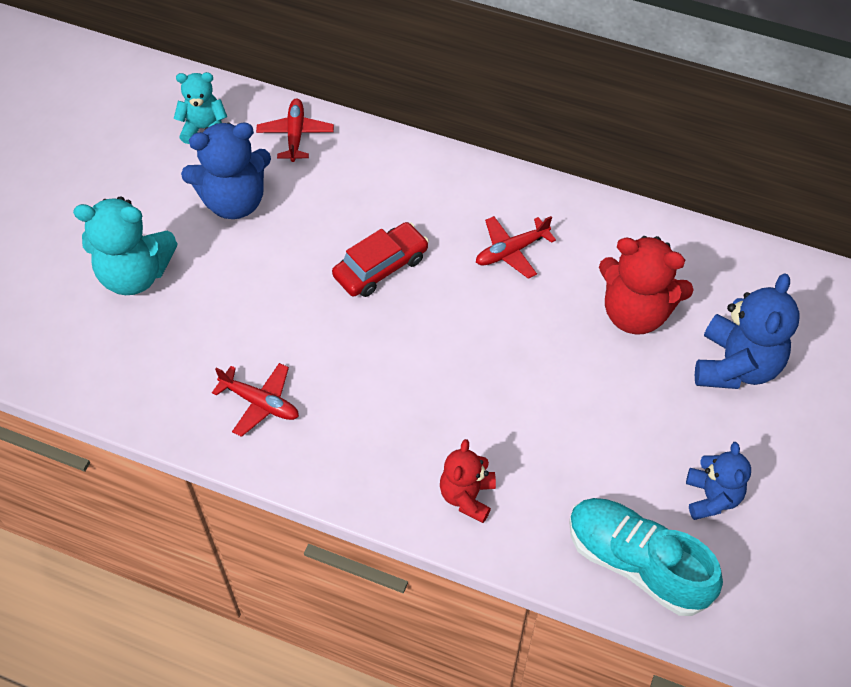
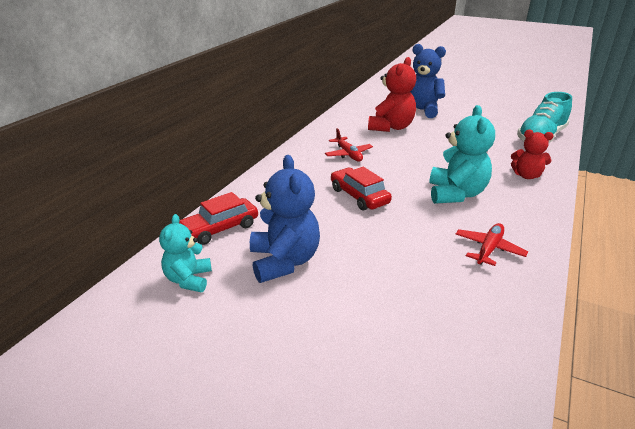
camera: 85 degrees left, 25 degrees down
turquoise teddy bear [73,196,178,295] -> turquoise teddy bear moved to [429,105,495,204]
red plane [256,98,334,162] -> red car [179,192,258,245]
blue teddy bear [686,442,751,520] -> none

